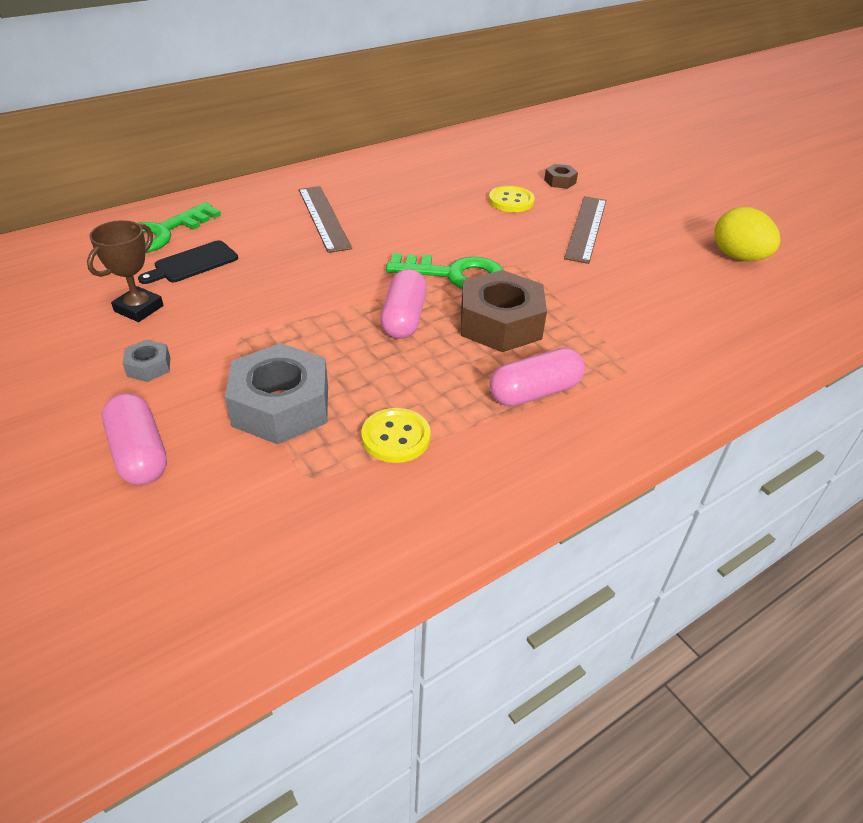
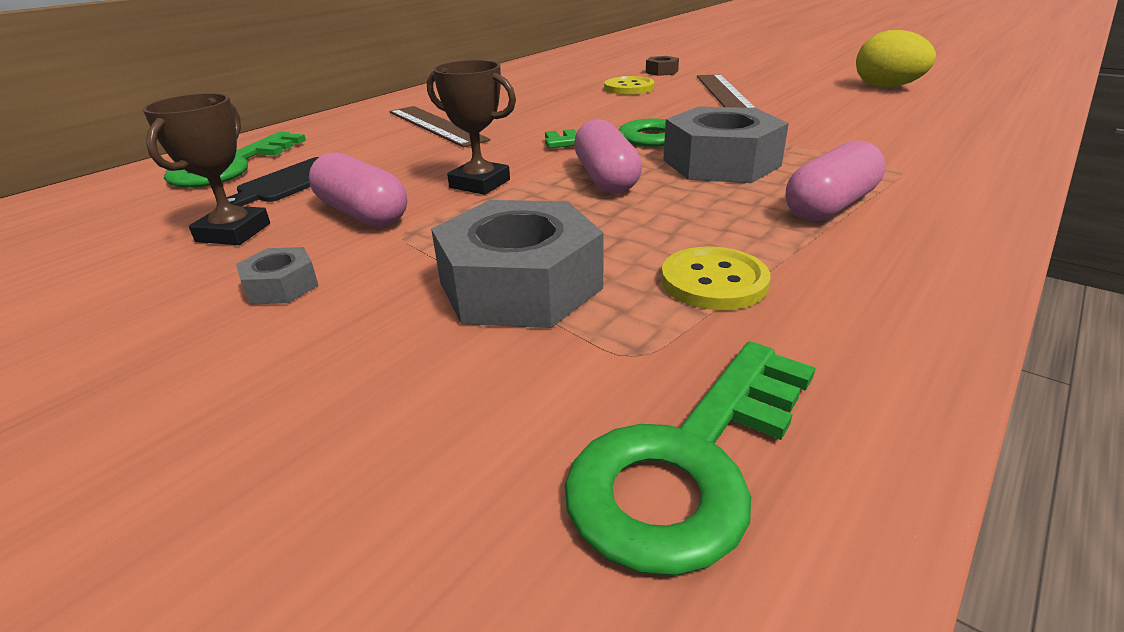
camera: 15 degrees left, 10 degrees down
pink capsule [102,393,167,485] -> pink capsule moved to [309,152,407,227]
brown nut [461,270,547,352] -> grey nut [663,106,789,183]
none -> brown trophy [427,60,516,195]
none -> green key [564,342,815,576]

